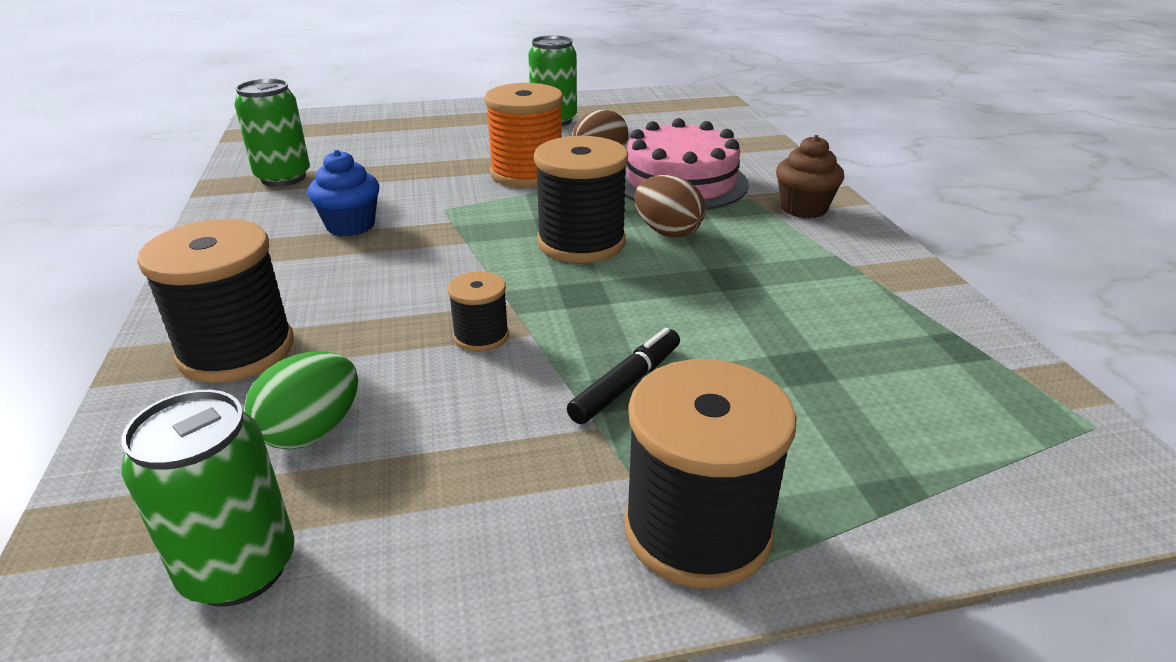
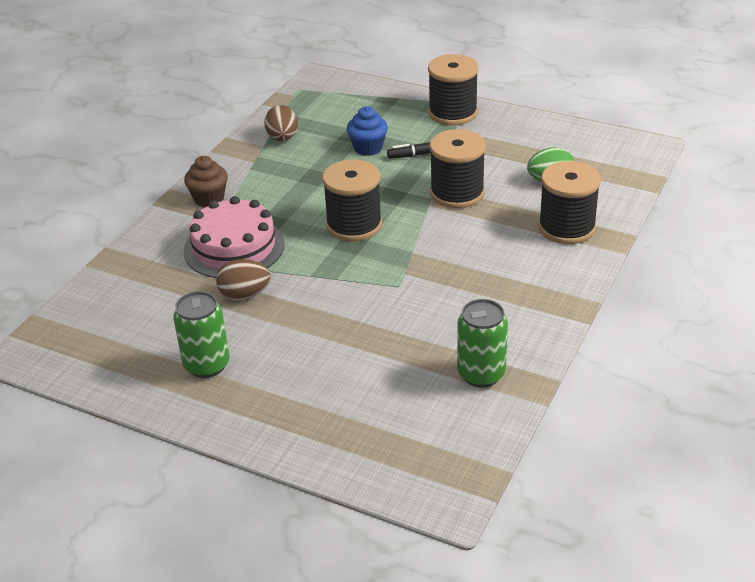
camera: 140 degrees left, 5 degrees up
green can [121,390,295,607] -> none
blue cupcake [308,150,379,237] -> blue cupcake moved to [347,106,388,156]
black spool [448,271,509,352] -> black spool [430,129,486,208], size x1.94
orange spool [484,83,563,188] -> none
brown egg [634,175,705,237] -> brown egg moved to [264,105,298,141]

